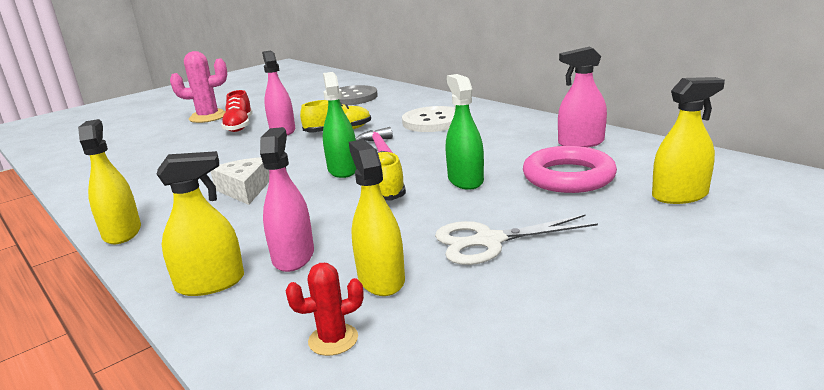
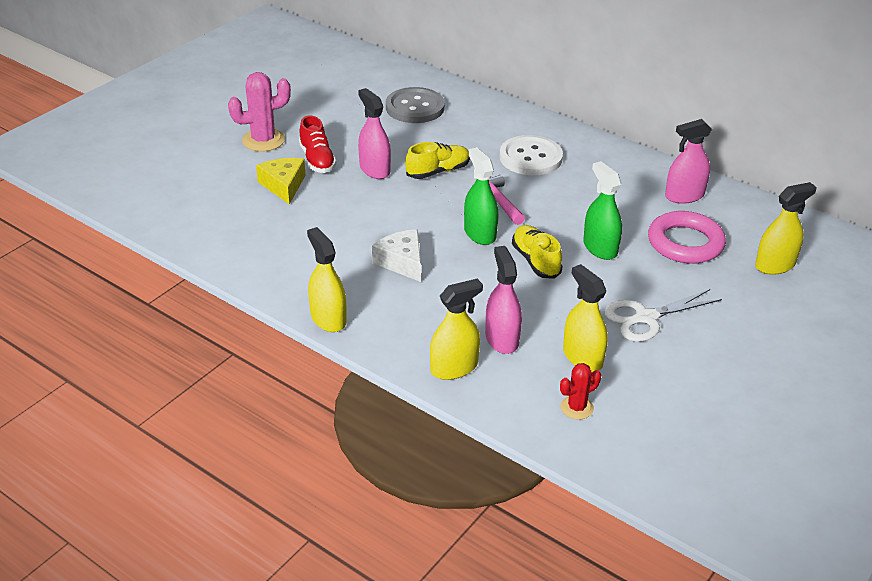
camera: 15 degrees left, 15 degrees up
none -> yellow cheese [256,158,306,204]

